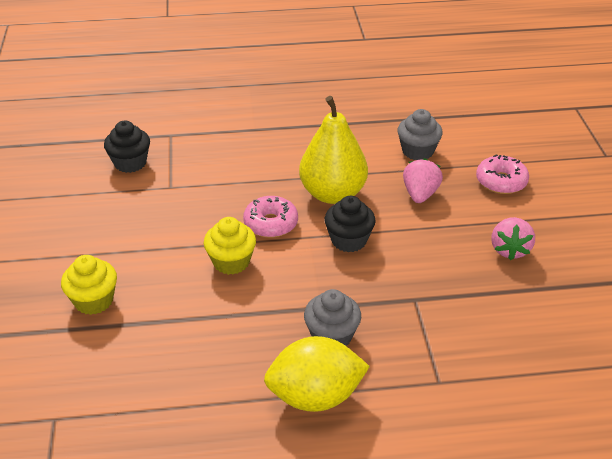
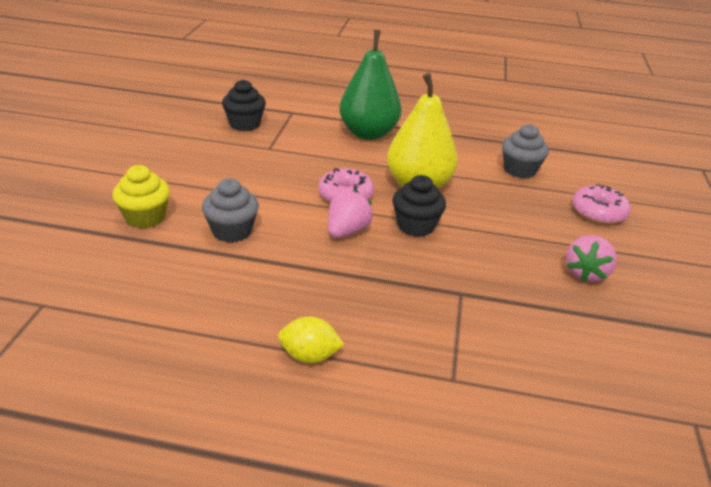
camera: 15 degrees right, 5 degrees down
yellow cupcake [204,217,256,275] -> none
yellow lemon [264,336,370,412] -> yellow lemon [278,316,344,363], size x0.56
grey cupcake [304,289,361,346] -> grey cupcake moved to [202,178,259,243]
pink strawberry [403,158,443,203] -> pink strawberry moved to [328,189,373,238]
none -> green pear [339,30,402,140]

